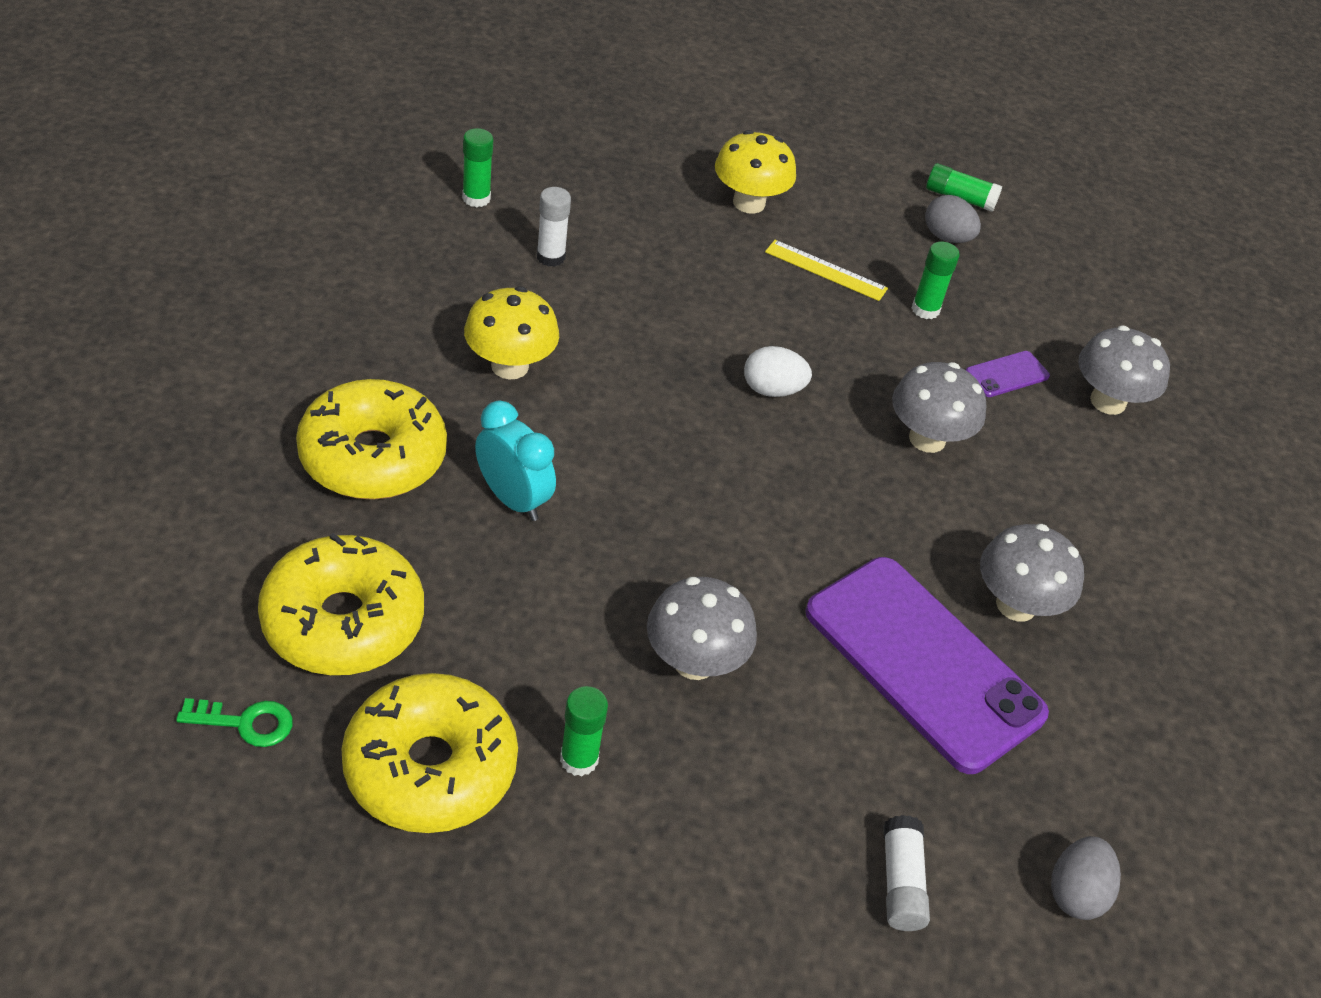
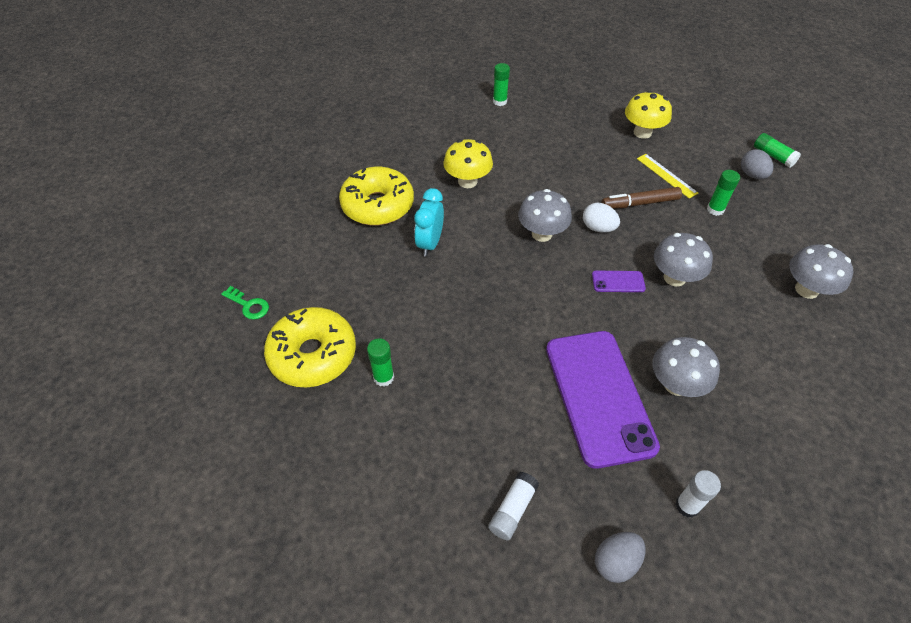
camera: 35 degrees right, 5 degrees up
yellow donut [258,533,424,675] -> none
turquoise clock [475,401,556,521] -> turquoise clock turned 150 degrees counterclockwise [414,188,444,257]
white glue stick [537,187,571,267] -> white glue stick moved to [675,470,721,518]
grey mushroom [647,577,757,680] -> grey mushroom moved to [518,189,572,242]
purple phone [966,351,1050,397] -> purple phone moved to [592,271,646,292]
none -> brown marker [601,187,682,209]

